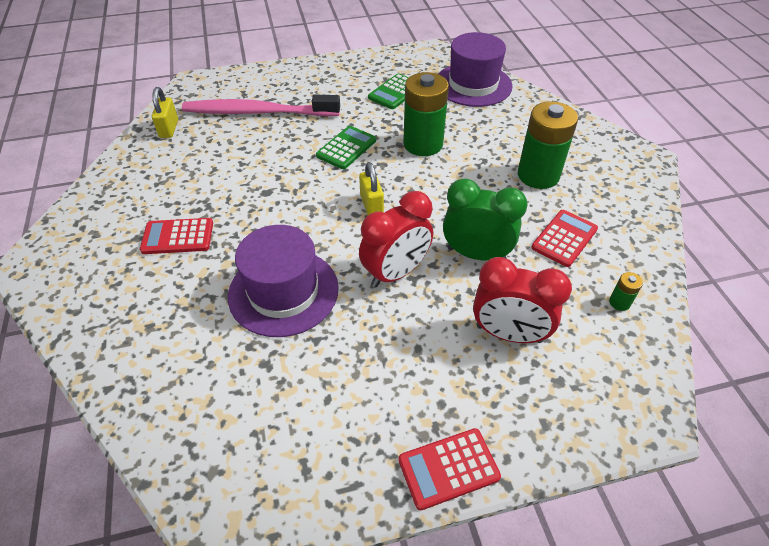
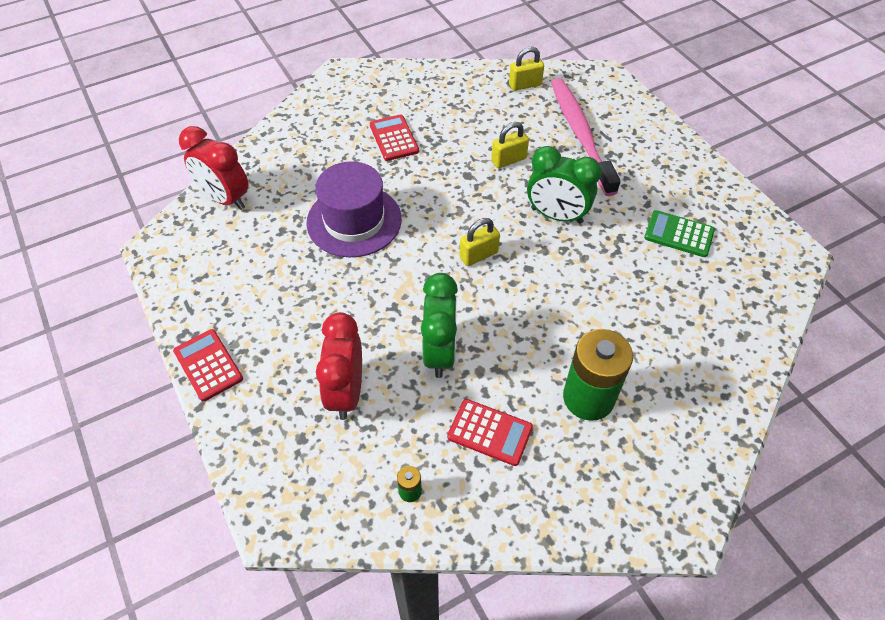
camera: 75 degrees right, 5 degrees up
green calculator [316,126,376,169] -> green clock [527,146,602,224]
red clock [359,191,433,288] -> red clock moved to [179,126,248,210]
green battery [403,72,449,156] -> none
purple hat [438,32,513,107] -> none
none -> yellow padlock [491,122,529,168]

